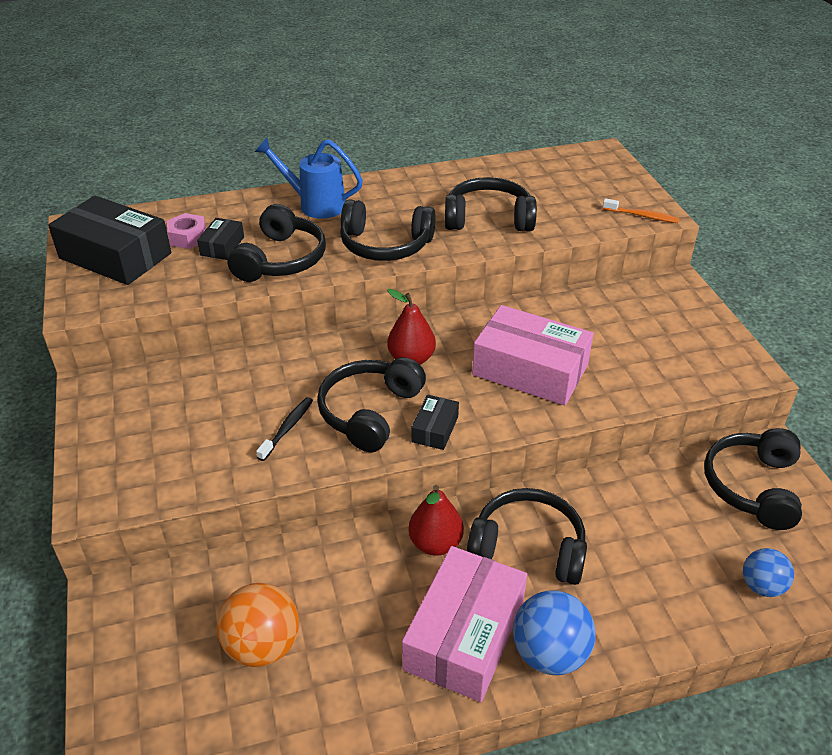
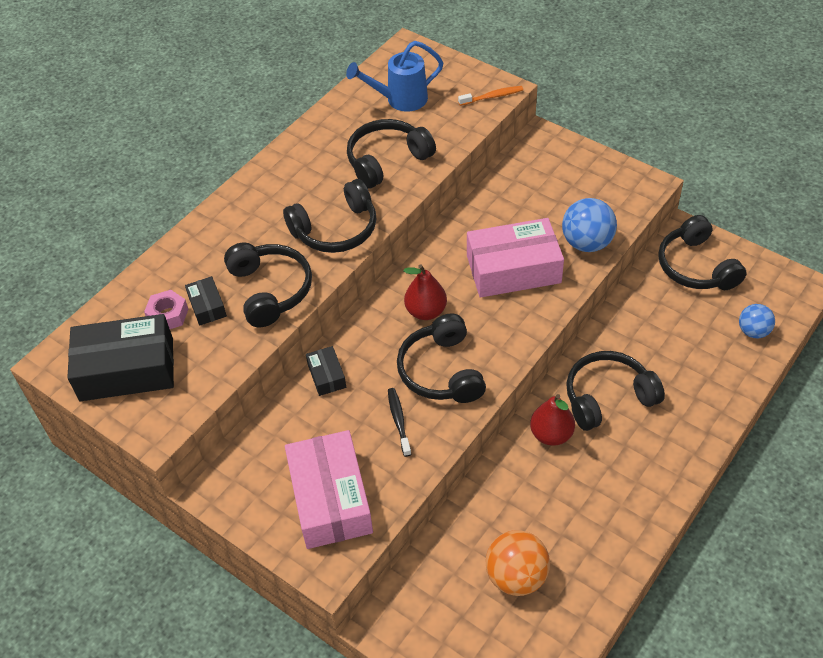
camera: 35 degrees left, 10 degrees up
blue watering can [255,138,363,219] -> blue watering can moved to [346,41,444,112]
pink box [402,546,527,702] -> pink box moved to [285,430,373,549]
black box [411,395,459,450] -> black box moved to [306,346,346,396]
blue ball [513,591,596,675] -> blue ball moved to [562,198,617,252]

